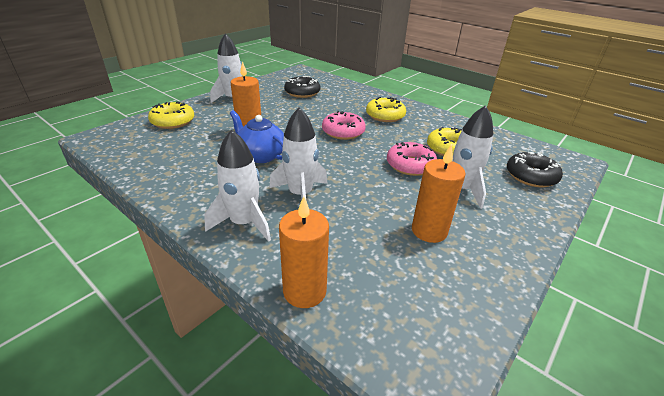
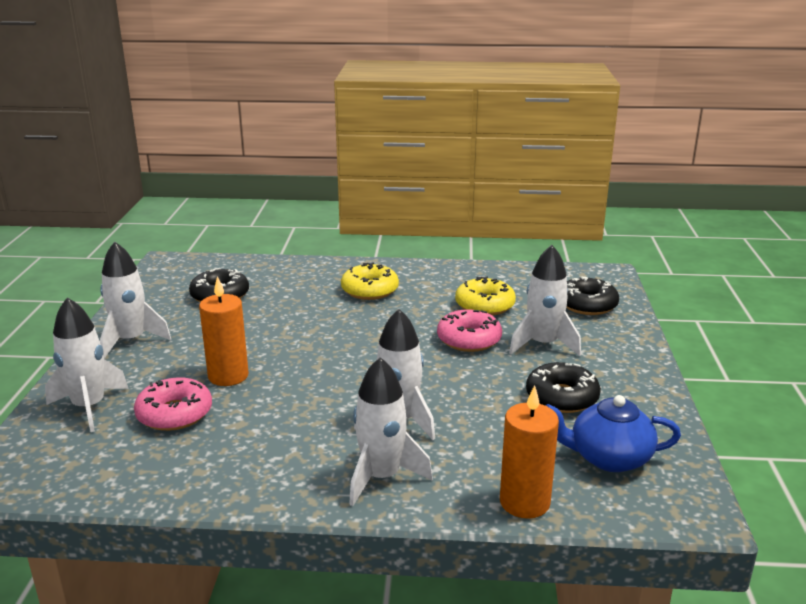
camera: 35 degrees left, 10 degrees down
yellow donut [148,102,195,129] -> white rocket [45,297,129,432]
blue teapot [230,110,284,163] -> blue teapot moved to [545,395,681,472]
pink donut [322,111,366,140] -> pink donut moved to [134,377,212,431]
orange candle [412,144,466,243] -> black donut [526,362,601,413]

